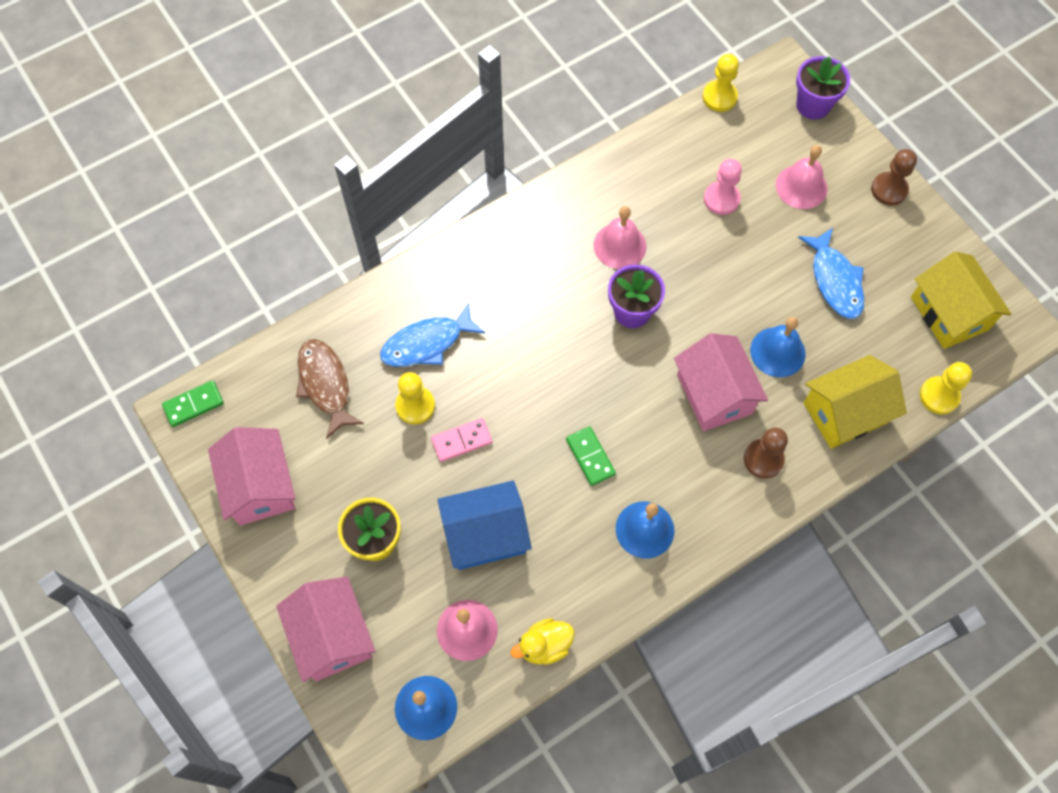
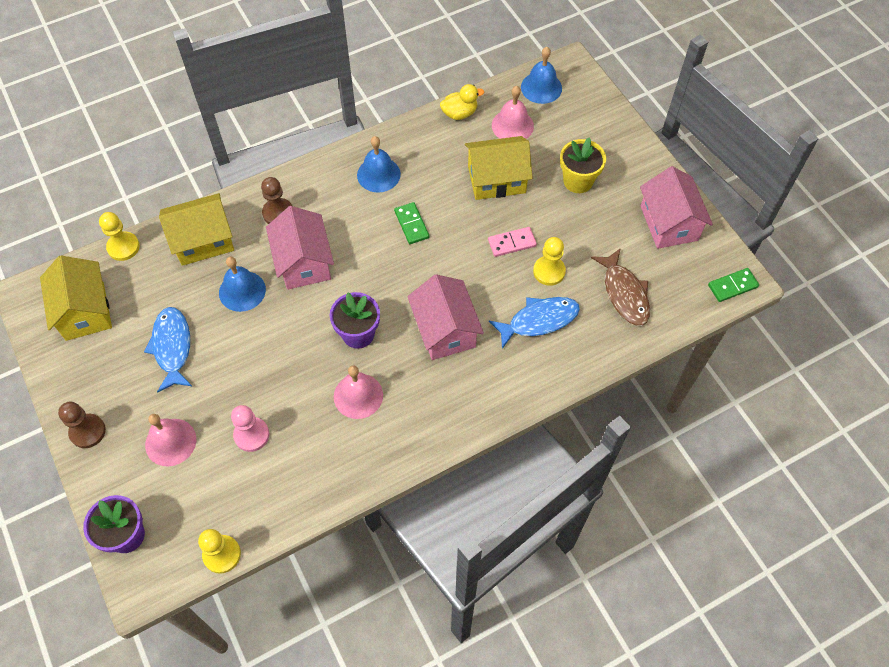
camera: 175 degrees left, 5 degrees down
pink house [276,576,375,682] -> pink house moved to [407,274,484,360]
blue house [437,481,532,570] -> yellow house [465,136,533,200]

